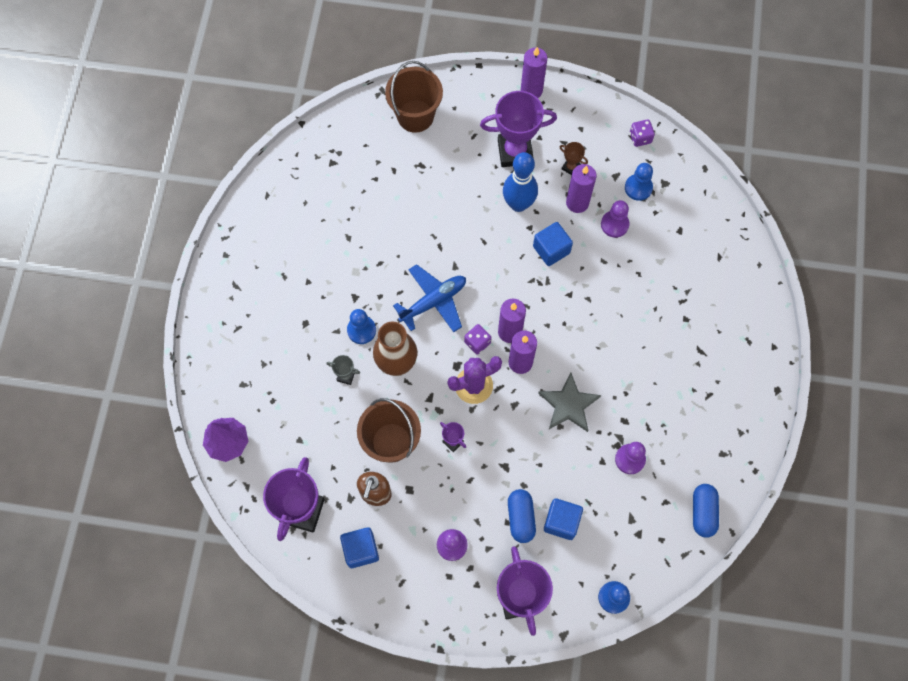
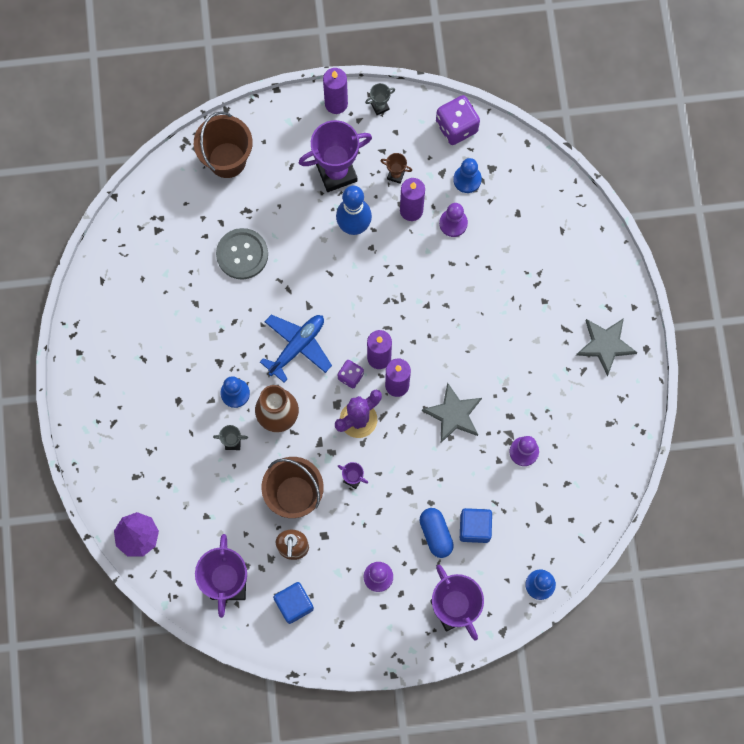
camera: 15 degrees left, 5 degrees up
blue cube [533,222,573,266] -> none
purple dice [630,119,655,147] -> purple dice [436,95,480,145], size x1.72
blue capsule [693,484,719,537] -> none
none -> grey button [216,228,268,280]
none -> grey trophy [365,83,395,115]
none -> grey star [576,318,638,376]

